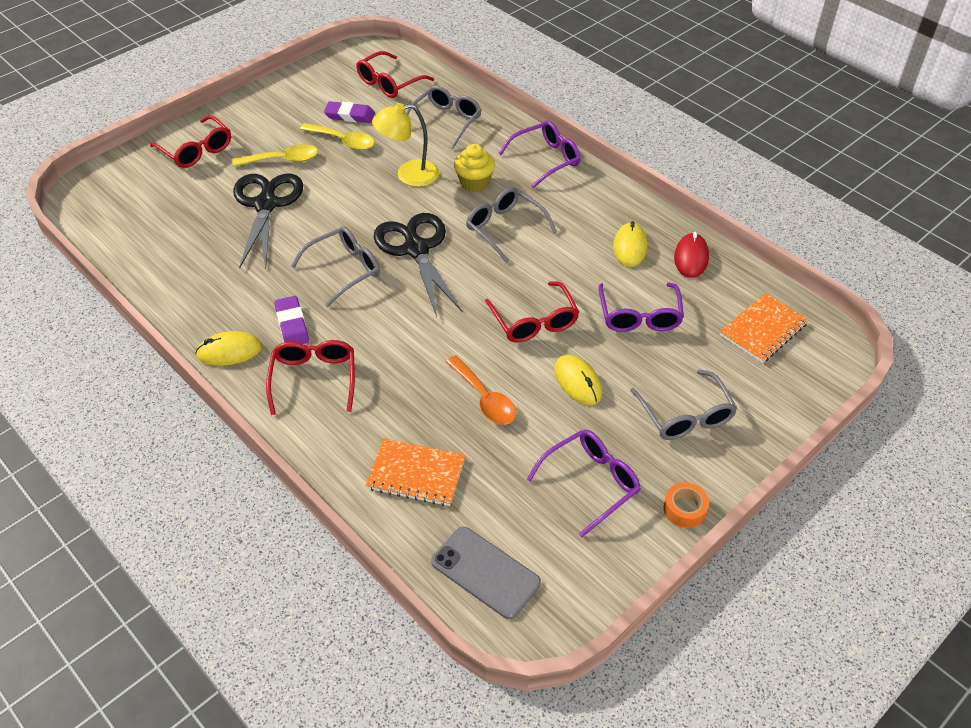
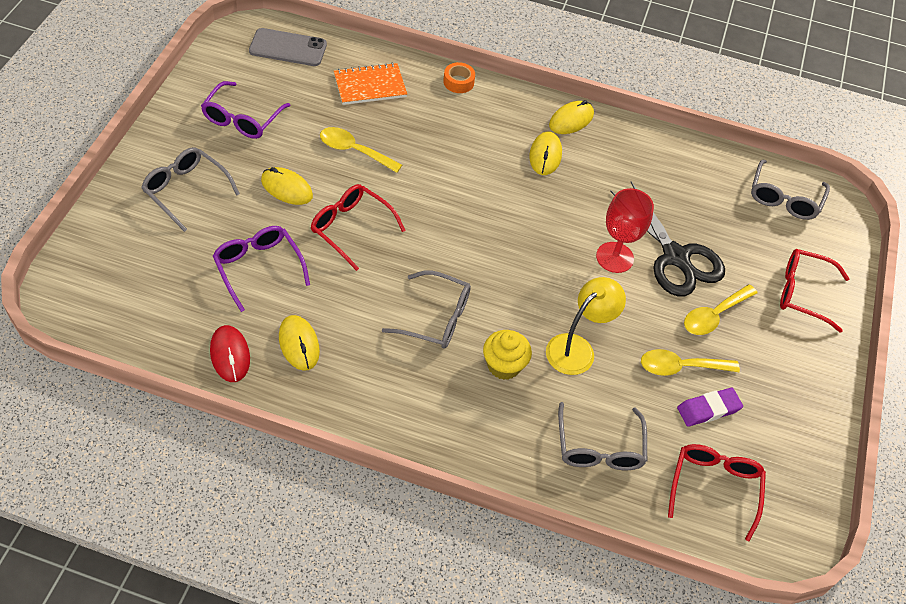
camera: 145 degrees right, 5 degrees up
red glasses [266,340,355,415] -> none
purple eraser [274,296,309,344] -> yellow mouse [529,132,562,175]
grey glasses [291,226,380,307] -> grey glasses moved to [751,160,830,220]
black scissors [374,213,462,317] -> none
orange spoon [446,355,517,424] -> yellow spoon [320,127,402,173]
purple glasses [498,121,580,188] -> none
orange tape [664,482,709,528] -> orange tape moved to [443,62,475,93]
orange notebook [720,293,808,363] -> none
none -> red goblet [596,188,654,273]

